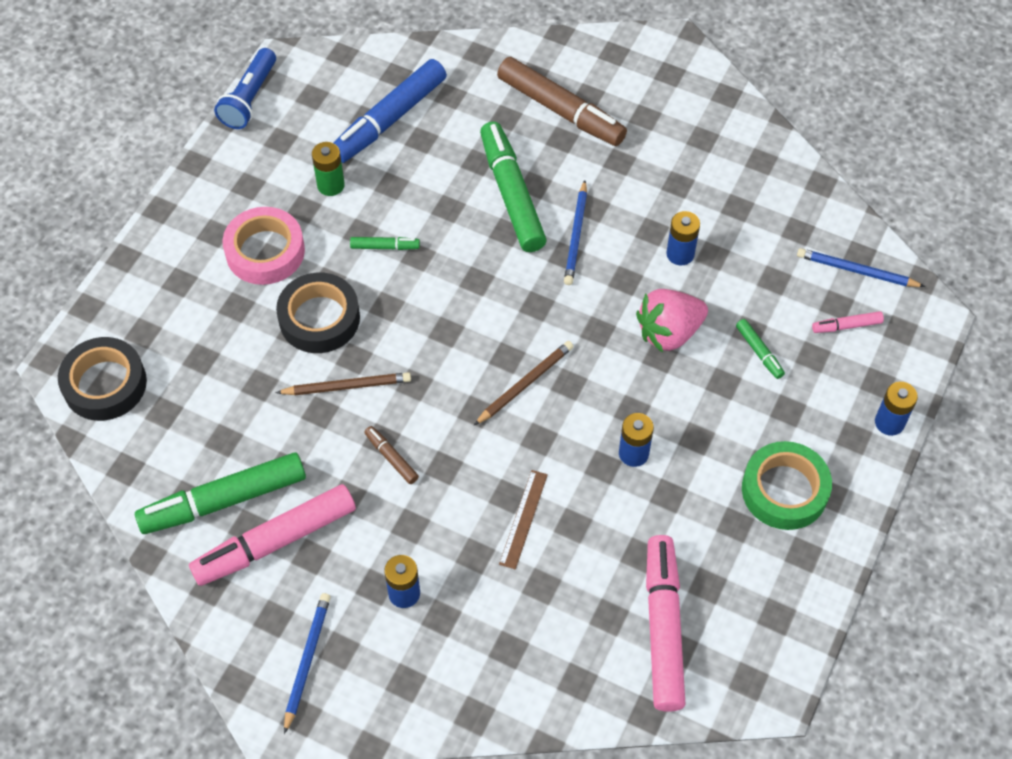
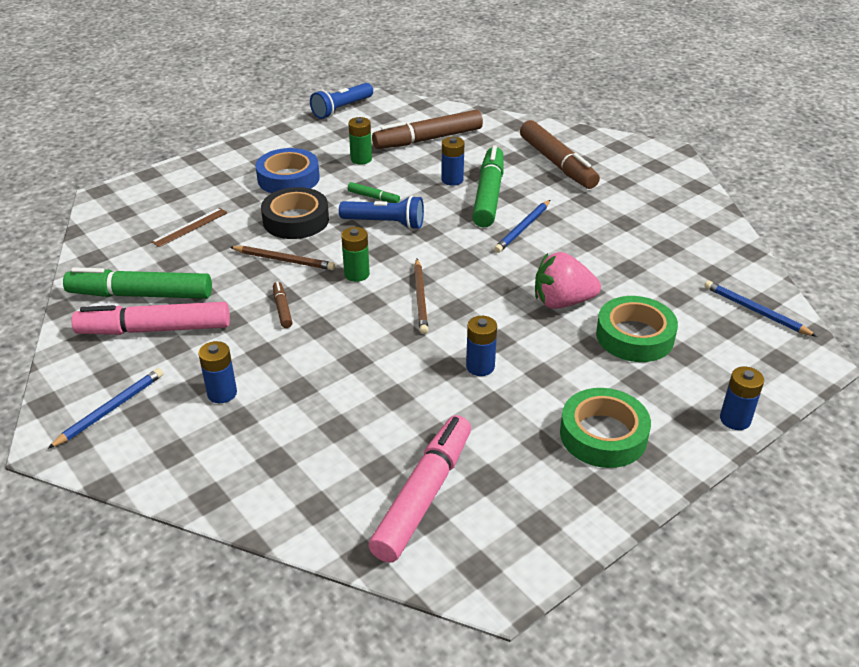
camera: 25 degrees right, 20 degrees down
black tape [58,337,147,421] -> none
pink tape [223,207,305,285] -> blue tape [256,148,320,193]
blue marker [334,59,447,163] -> brown marker [372,110,483,149]
brown pencil [474,341,574,425] -> brown pencil turned 105 degrees clockwise [414,259,428,334]
brown ruler [499,470,548,570] -> brown ruler moved to [151,208,227,247]
blue battery [666,211,700,265] -> blue battery moved to [441,137,465,186]
green marker [736,319,785,379] -> green tape [596,296,678,362]
pink marker [812,311,884,333] -> none
none -> blue flashlight [339,195,424,230]
none -> green battery [341,227,370,282]

